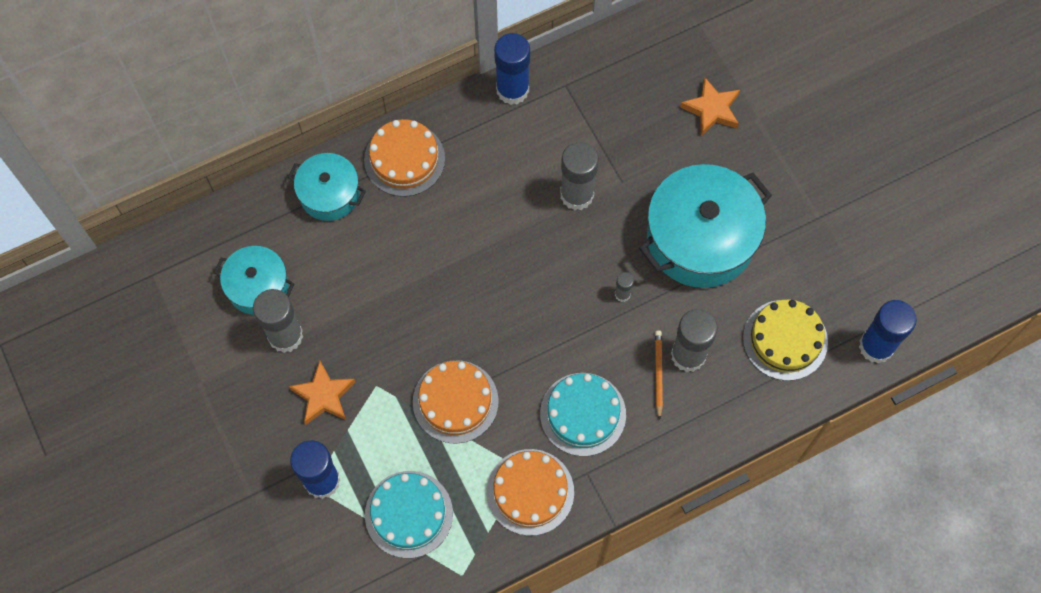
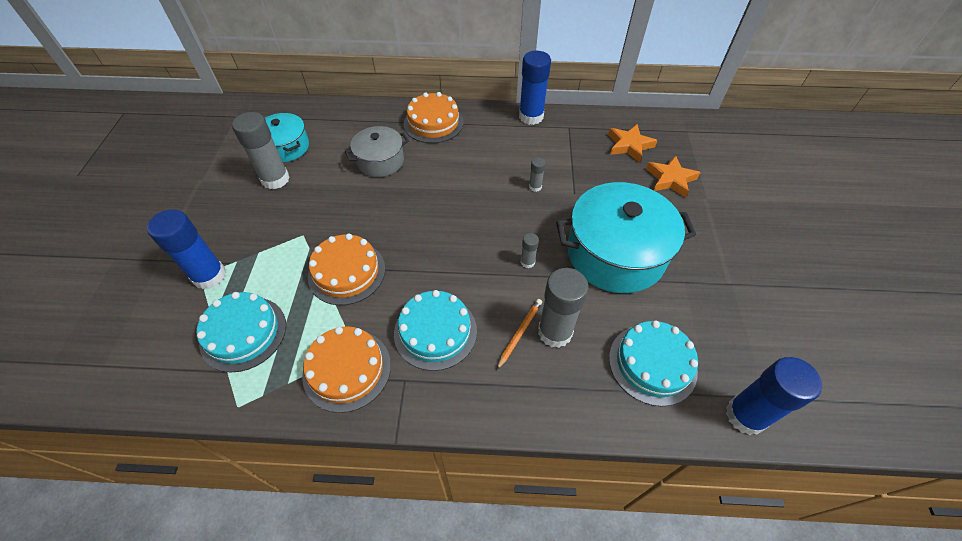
camera: 30 degrees right, 15 degrees down
turquoise pot [288,153,366,221] -> none
orange star [289,361,355,425] -> orange star moved to [608,124,658,163]
grey glue stick [560,142,599,211] -> grey glue stick [529,157,546,192], size x0.47
yellow cake [743,299,828,381] -> turquoise cake [609,321,698,406]
none -> grey pot [345,126,409,177]

